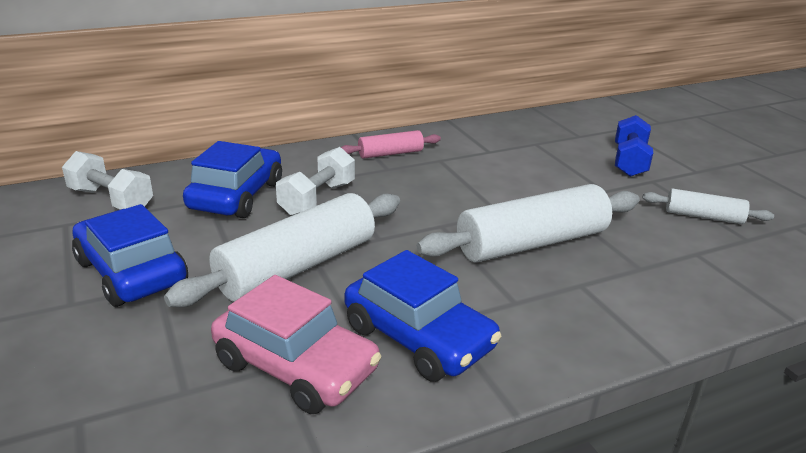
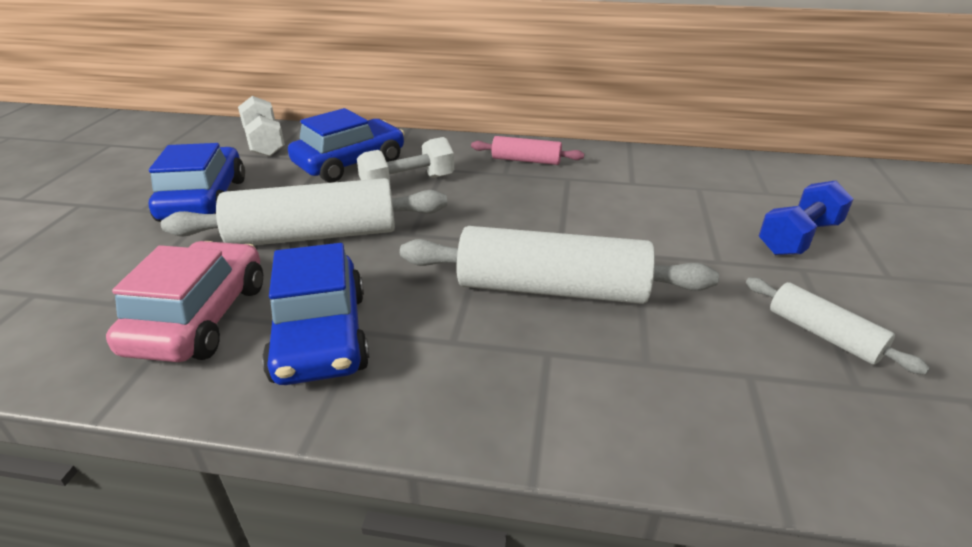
camera: 35 degrees right, 5 degrees up
pink car [211,275,381,414] -> pink car turned 150 degrees counterclockwise [106,241,263,362]

